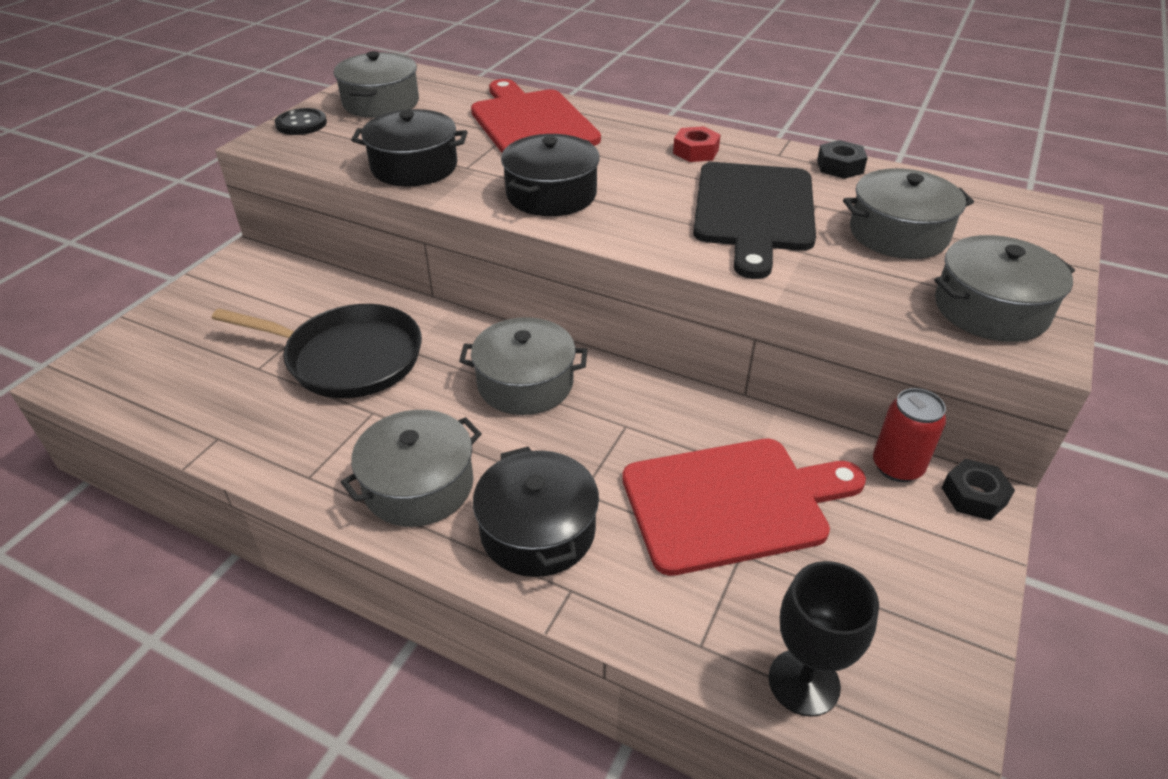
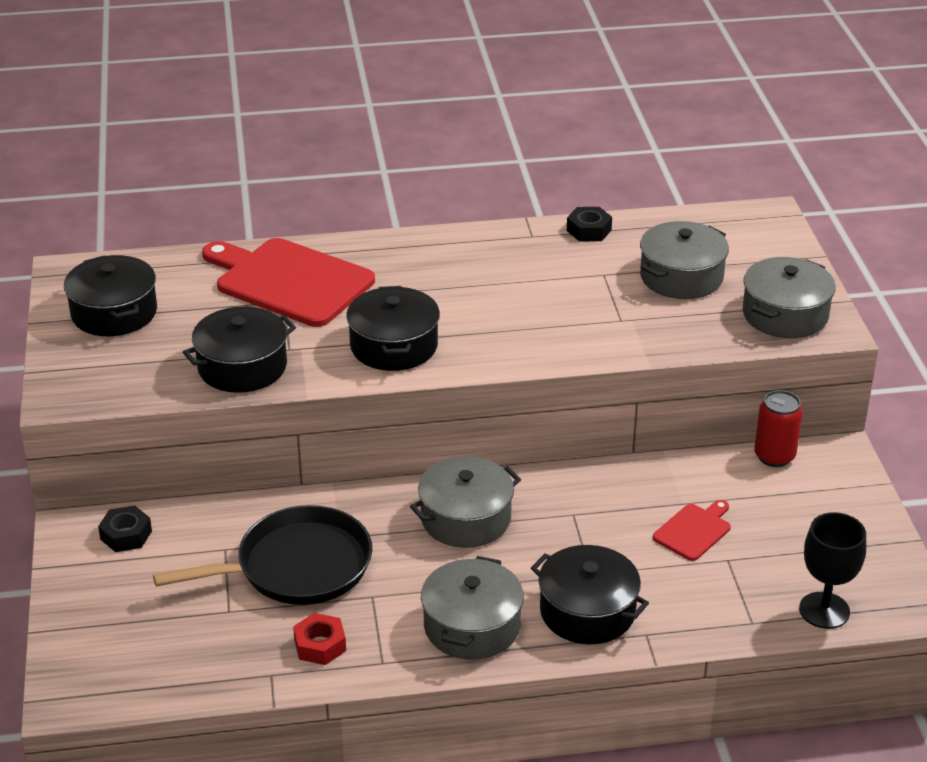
camera: 35 degrees left, 5 degrees down
black button [275,108,327,135] -> none
grey pot [334,51,419,118] -> black pot [64,255,157,336]
red cutting board [622,439,866,576] -> red cutting board [653,500,731,561], size x0.47
red nut [673,126,721,162] -> red nut moved to [293,613,346,665]
black cutting board [693,162,816,279] -> none
black nut [942,459,1015,520] -> black nut moved to [98,506,152,552]

